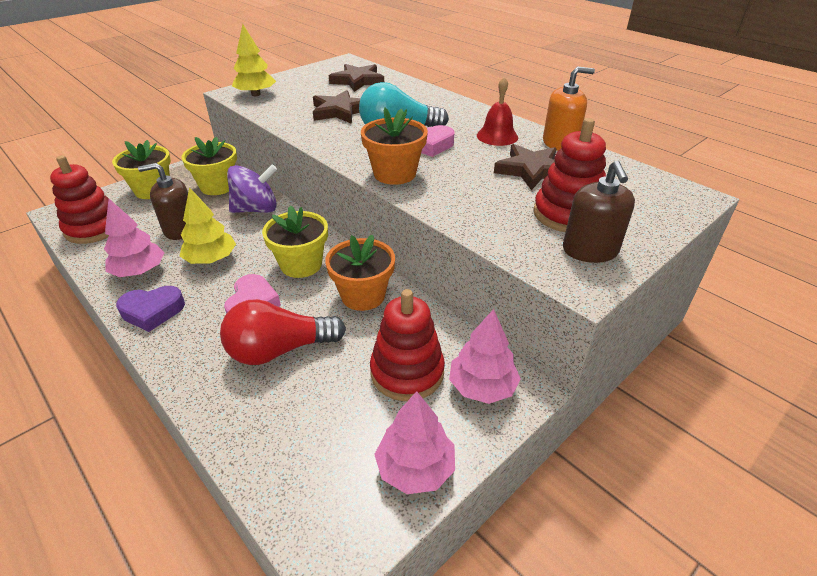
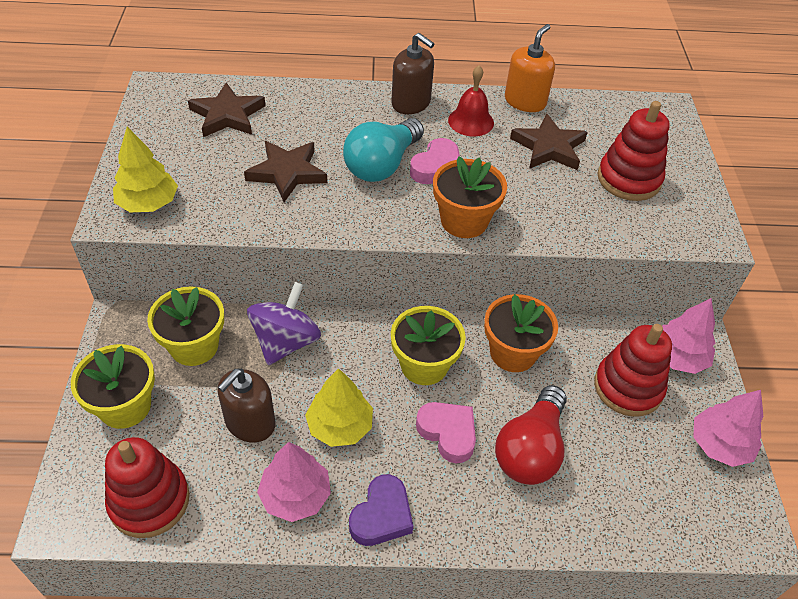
camera: 50 degrees left, 10 degrees up
brown soap dispenser [563,160,635,263] -> brown soap dispenser moved to [391,33,434,114]

